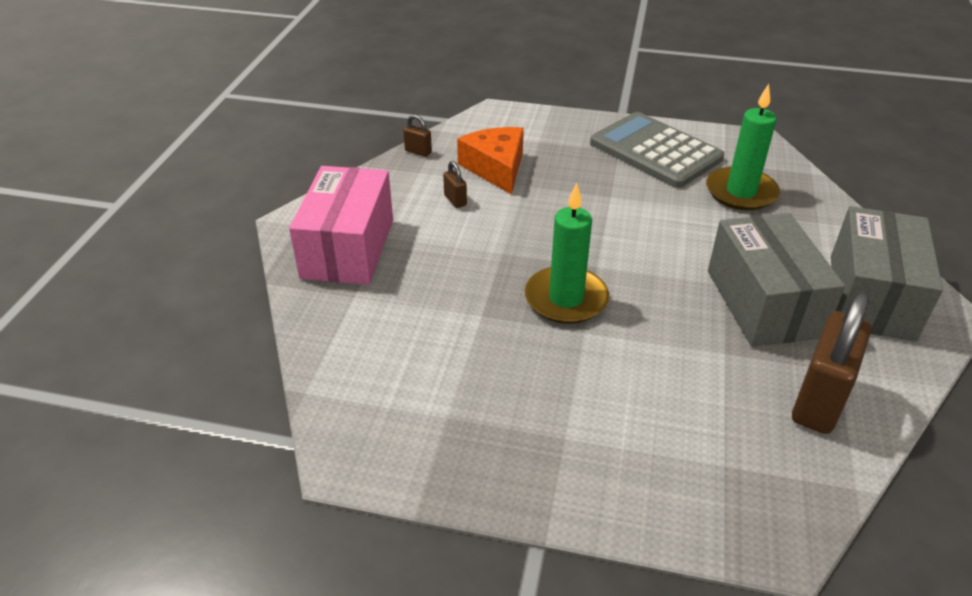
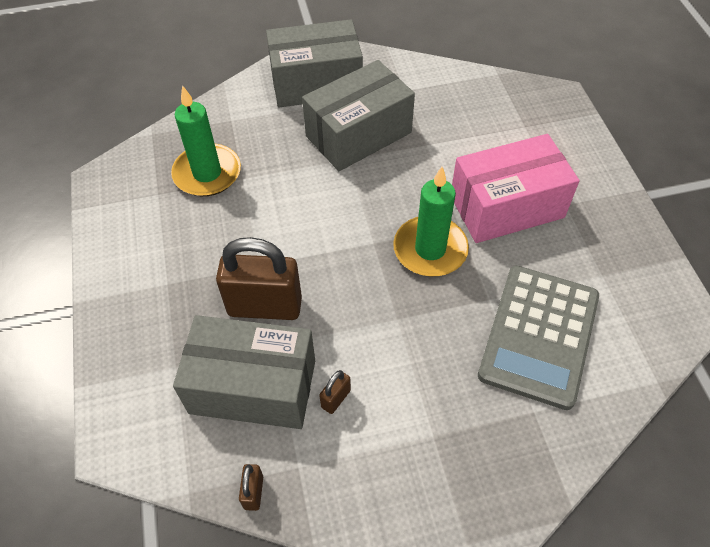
camera: 115 degrees left, 15 degrees up
pink box [289,166,393,285] -> pink box moved to [452,134,580,243]
orange cheese [457,127,524,195] -> grey box [173,315,315,429]
grey calculator [590,112,724,188] -> grey calculator moved to [478,266,599,410]
brown padlock [792,291,871,434] -> brown padlock moved to [216,237,302,320]

